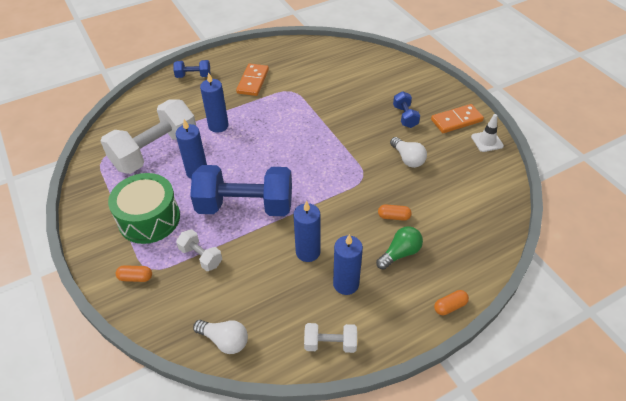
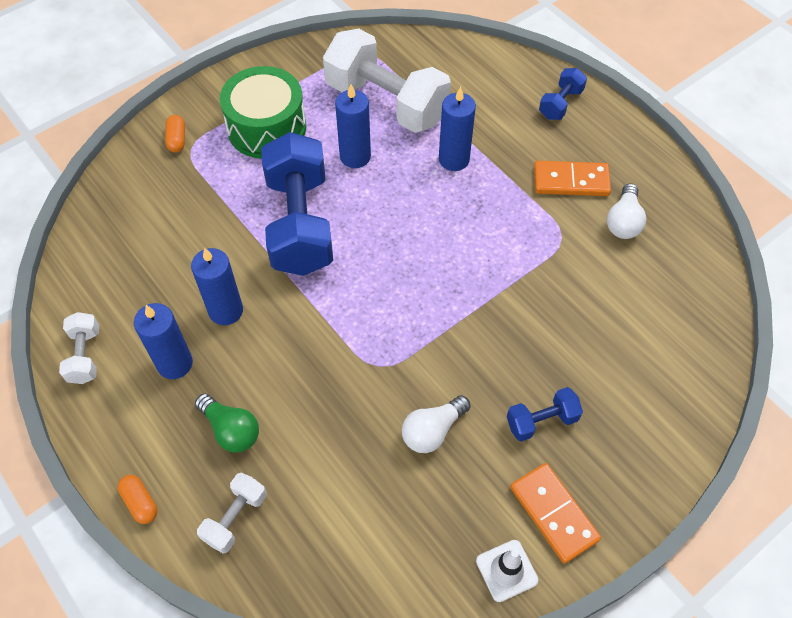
camera: 80 degrees right, 10 degrees up
blue dumbbell [173,60,210,78] -> blue dumbbell turned 45 degrees clockwise [539,68,587,120]
white dumbbell [176,229,222,271] -> white dumbbell moved to [197,473,267,554]
white light bulb [193,320,248,354] -> white light bulb moved to [607,183,647,239]
orange capsule [378,204,412,221] -> none

